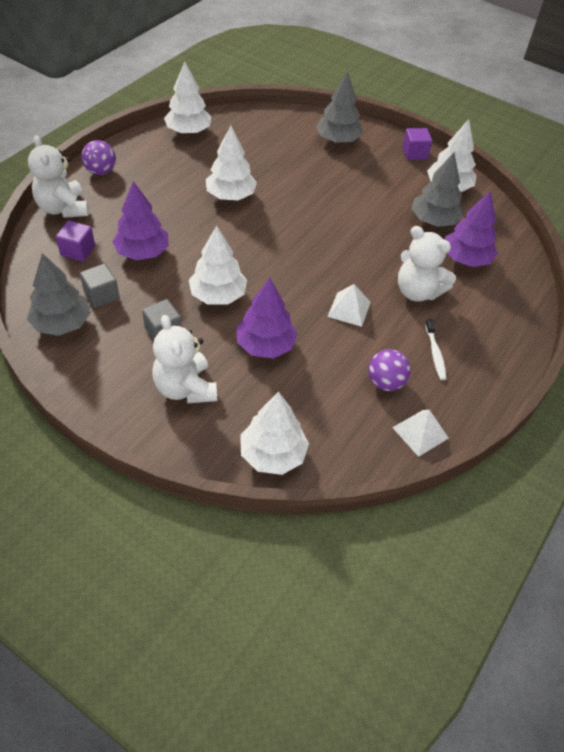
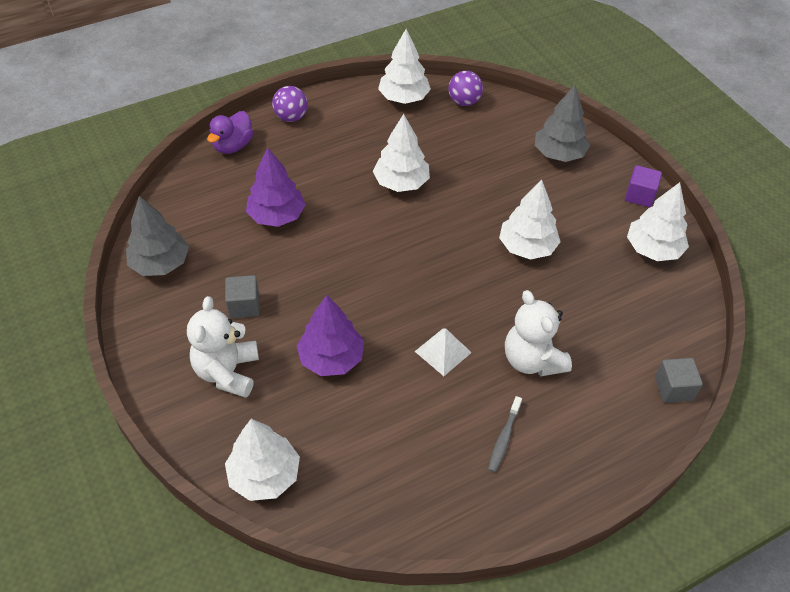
camera: 30 degrees right, 0 degrees up
white teddy bear [28,135,89,218] -> purple duck [207,111,253,154]
purple cube [56,220,95,262] -> none
grey cube [80,263,120,308] -> grey cube moved to [655,358,703,403]
white tree [189,226,247,305] -> white tree moved to [499,180,561,260]
purple ball [368,349,411,391] -> purple ball moved to [448,71,483,106]
white pyramid [392,410,449,457] -> none
grey tree [412,153,464,227] -> none
white toothbrush [425,319,447,380] -> grey toothbrush [488,396,522,473]
purple tree [445,191,498,267] -> none

